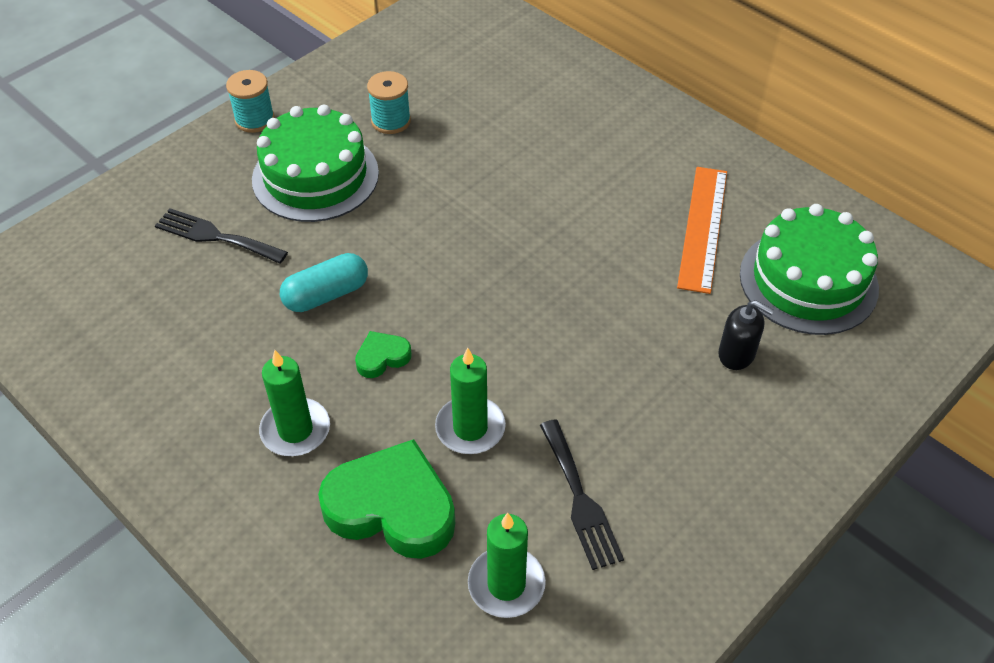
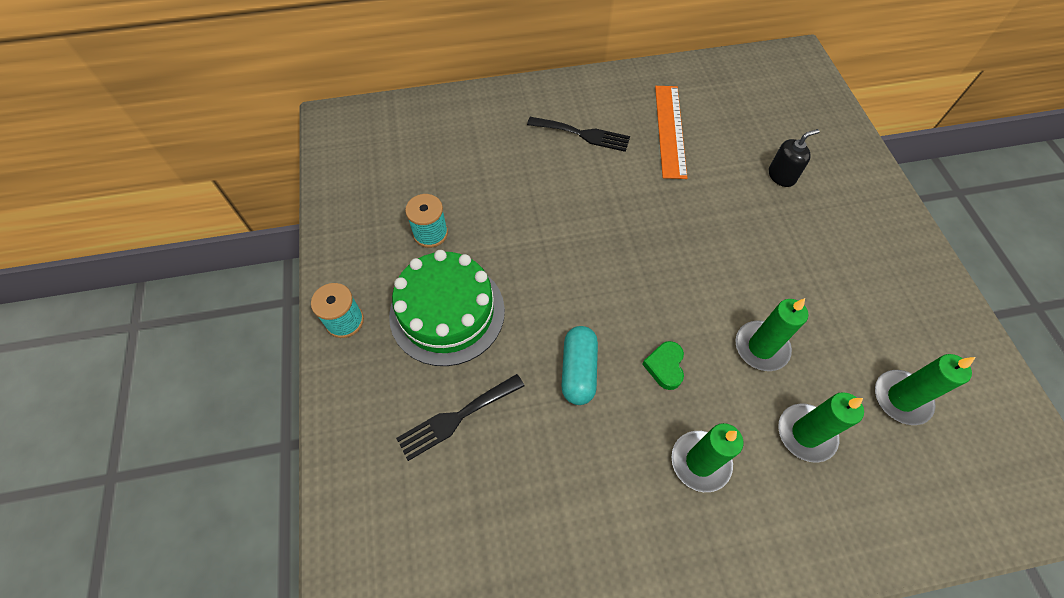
camera: 55 degrees left, 10 degrees up
green heart [318,439,455,559] -> green candle [778,392,864,463]
black fork [540,419,624,570] -> black fork moved to [527,117,630,152]
orange ruler [677,167,727,294] -> orange ruler turned 45 degrees clockwise [655,86,687,179]
green cake [740,204,879,335] -> none

